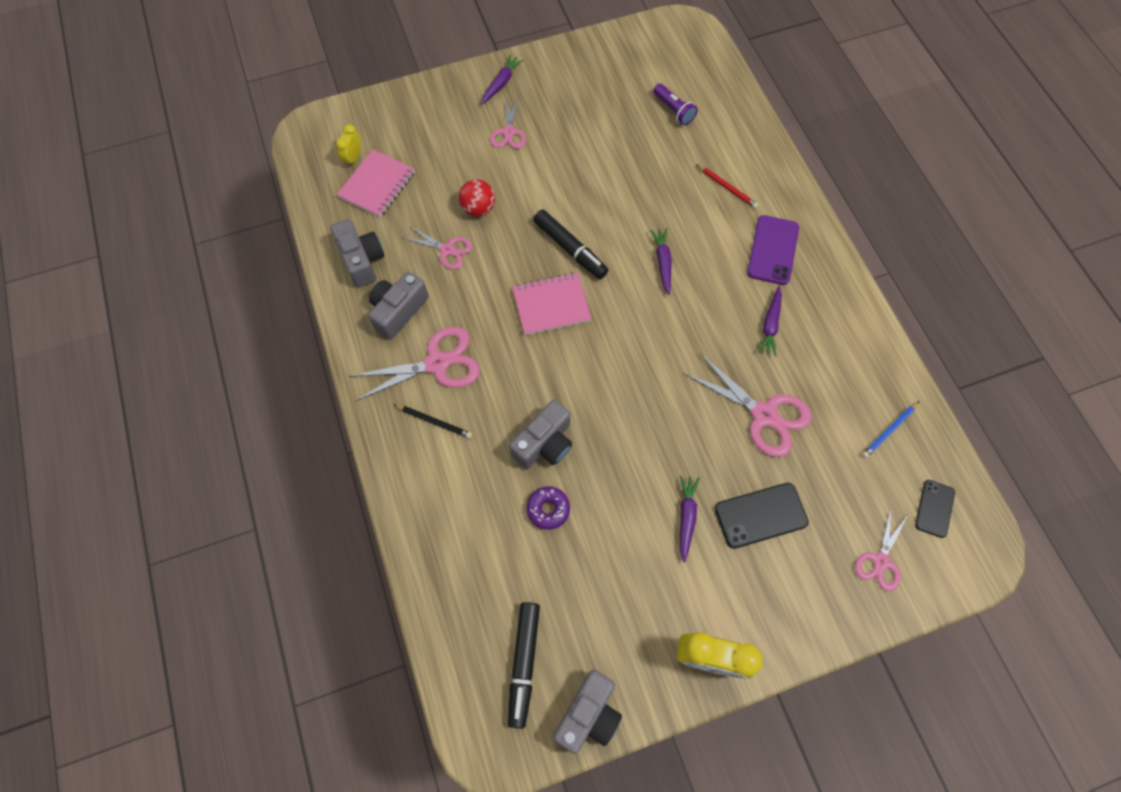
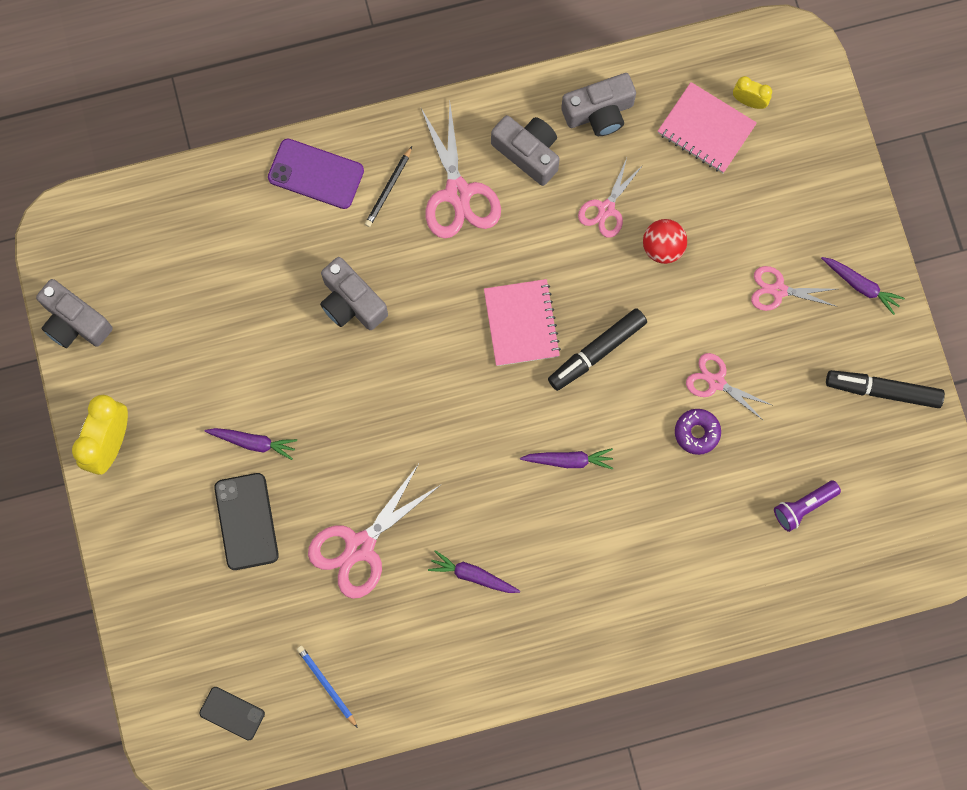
camera: 95 degrees right, 10 degrees up
black marker [508,602,540,729] -> black marker moved to [826,370,945,408]
purple donut [527,486,570,530] -> purple donut moved to [675,409,721,455]
red pencil [696,164,758,209] -> none
purple phone [747,215,799,285] -> purple phone moved to [268,139,364,209]
pink scissors [855,507,908,591] -> pink scissors moved to [686,353,772,421]

